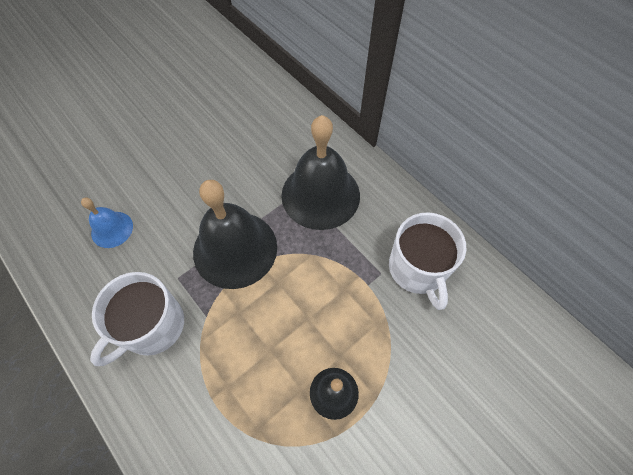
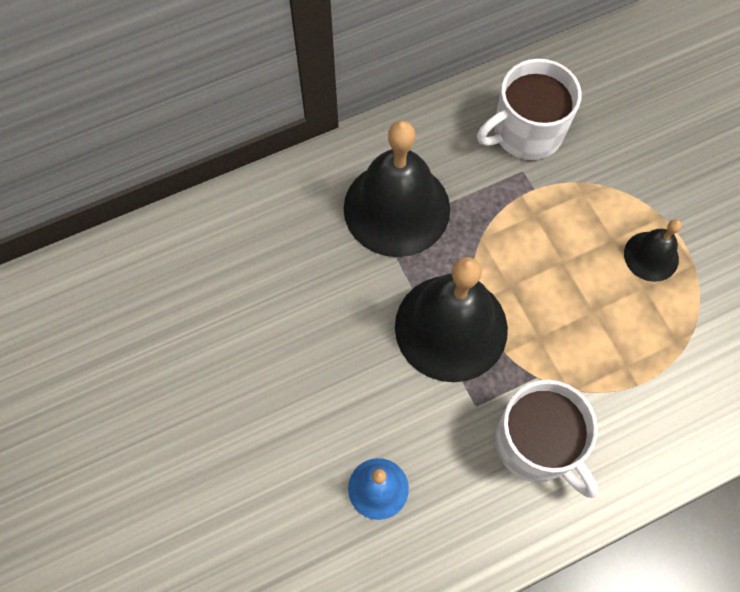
camera: 75 degrees left, 5 degrees up
white mug [389,212,466,310] -> white mug turned 150 degrees clockwise [477,59,581,160]

